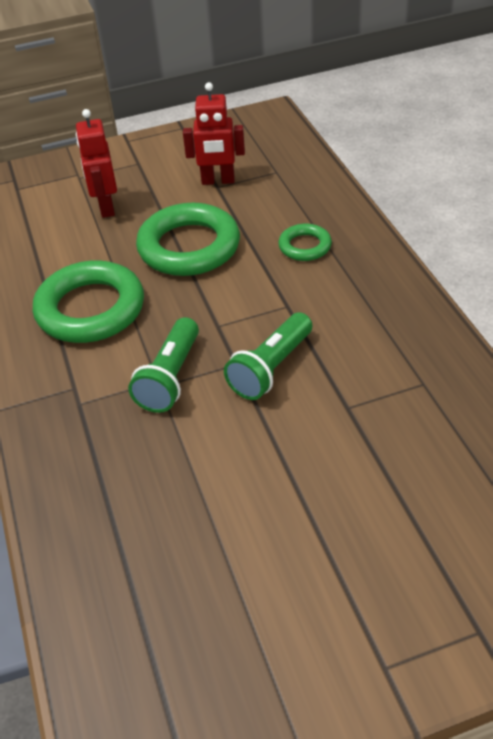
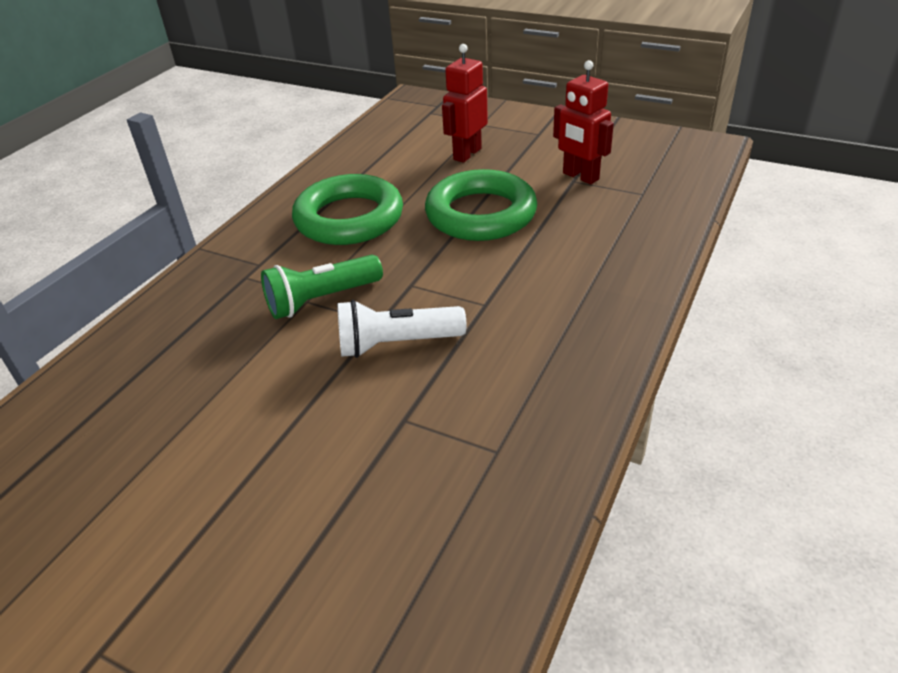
camera: 45 degrees right, 5 degrees down
green flashlight [224,312,312,400] -> white flashlight [337,300,466,358]
green ring [278,224,332,261] -> none

